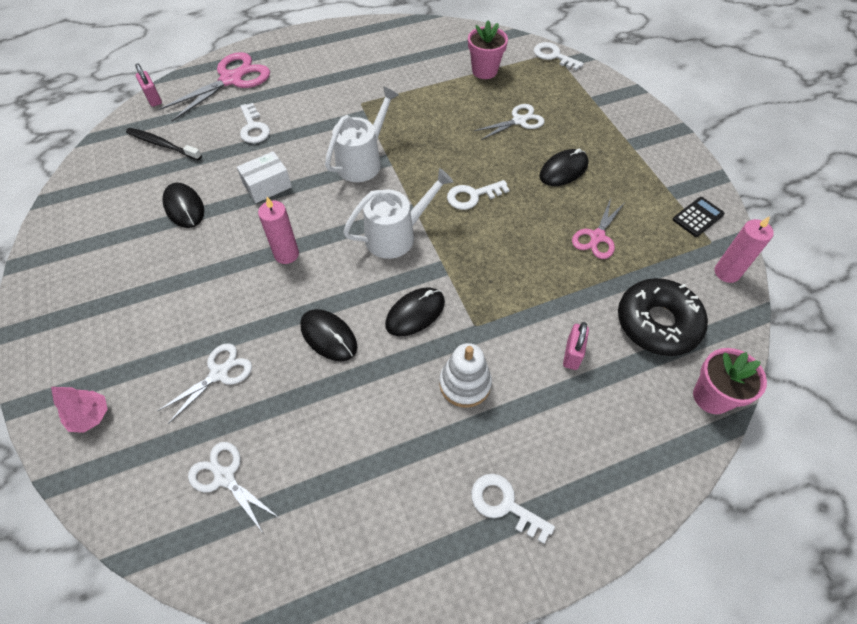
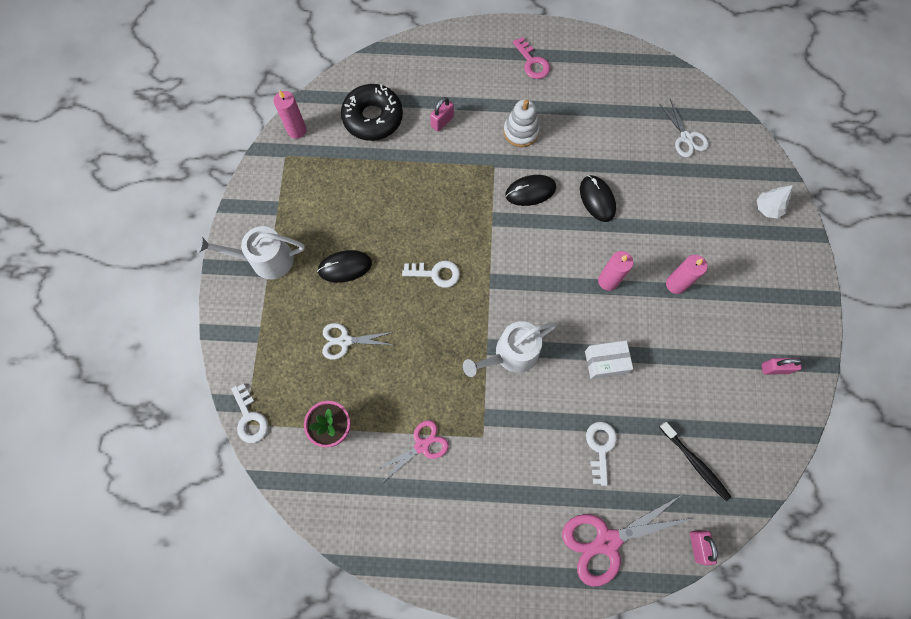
camera: 155 degrees left, 15 degrees up
pink tree [51,387,108,433] -> white tree [757,185,793,219]
white scissors [158,343,252,424] -> none
black mouse [162,183,204,228] -> none
white watering can [343,168,453,259] -> white watering can moved to [197,226,305,279]
white key [471,474,555,544] -> pink key [513,37,550,79]
pink scissors [572,198,624,259] -> pink scissors moved to [375,420,449,481]
black calculator [673,197,725,237] -> none
pink flower pot [693,348,767,414] -> none
none -> pink candle [666,255,707,294]
none -> pink padlock [762,358,803,375]

